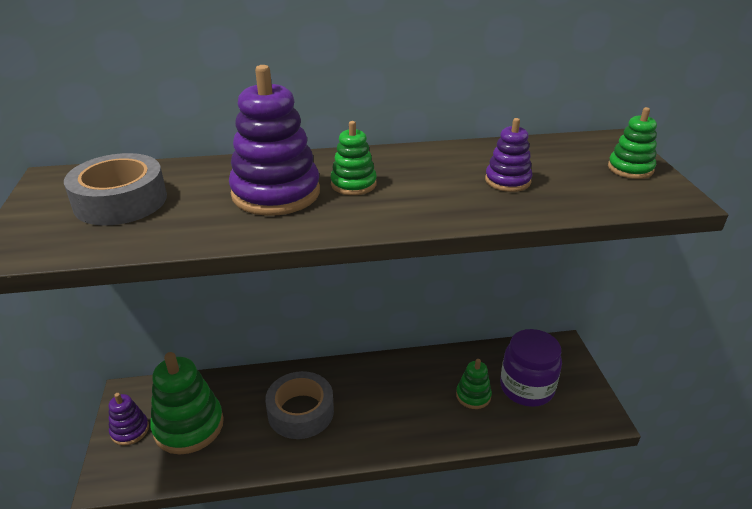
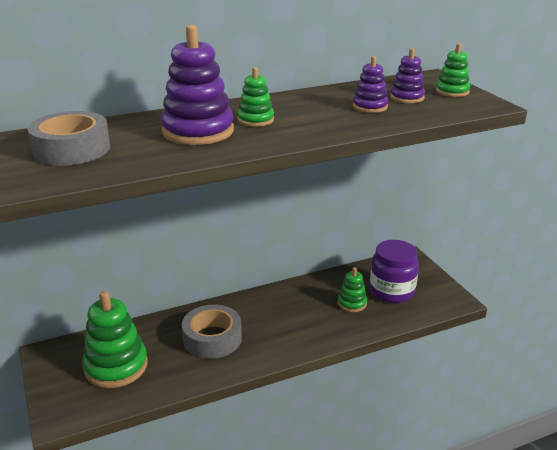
camera: 15 degrees left, 5 degrees down
purple stacking toy [109,393,149,446] -> purple stacking toy moved to [390,48,425,103]

